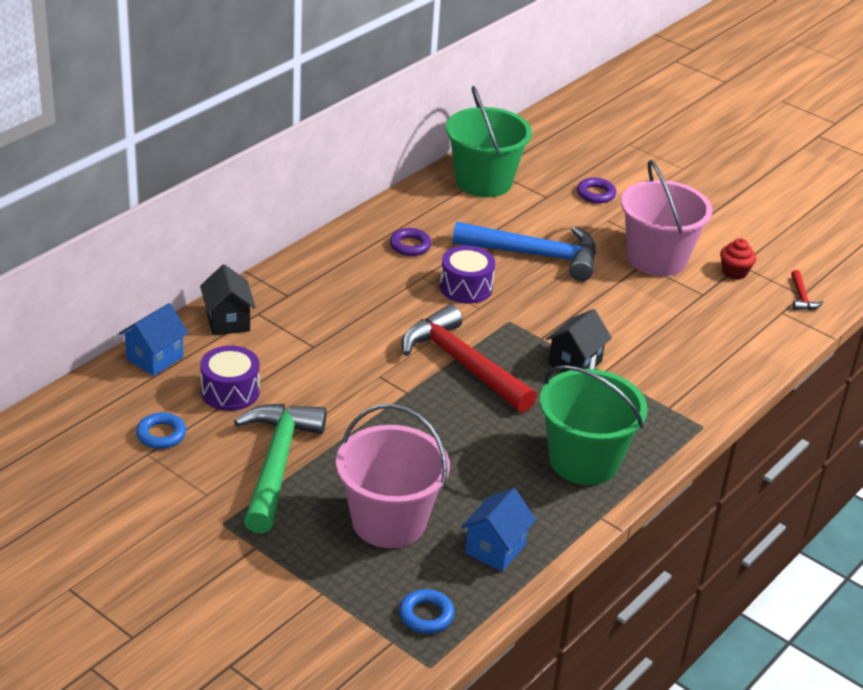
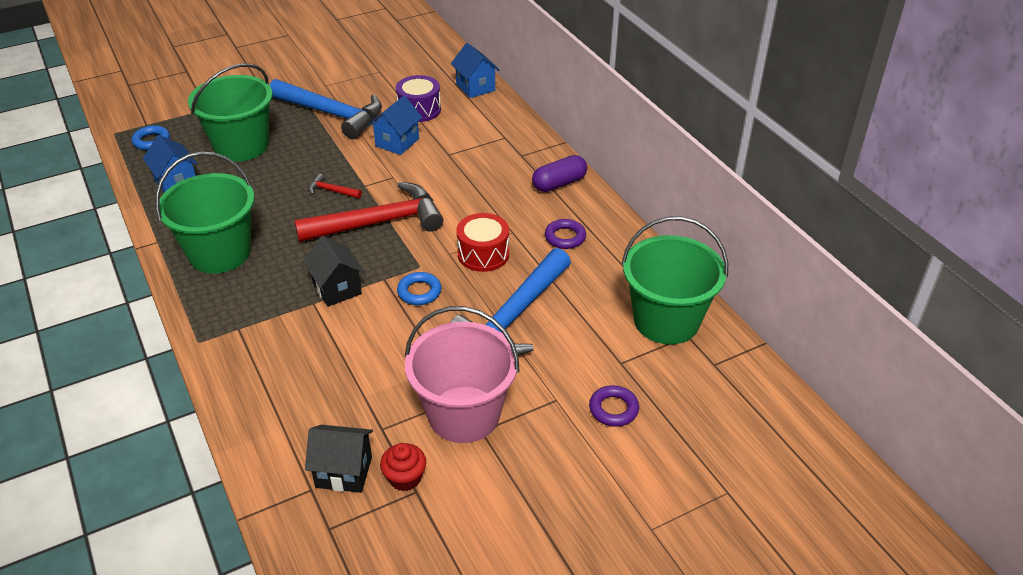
camera: 115 degrees right, 5 degrees up
blue ring [136,413,186,449] -> blue ring moved to [397,272,441,305]
black house [200,264,256,336] -> black house moved to [305,425,373,493]
green hammer [234,404,327,534] -> blue hammer [270,79,382,139]
pink bucket [336,404,450,548] -> green bucket [188,63,273,162]
purple drum [440,246,495,304] -> red drum [456,213,509,272]
red hammer [791,270,823,310] -> red hammer moved to [308,173,362,199]
none -> blue house [368,96,422,155]
none -> purple capsule [532,155,587,192]

